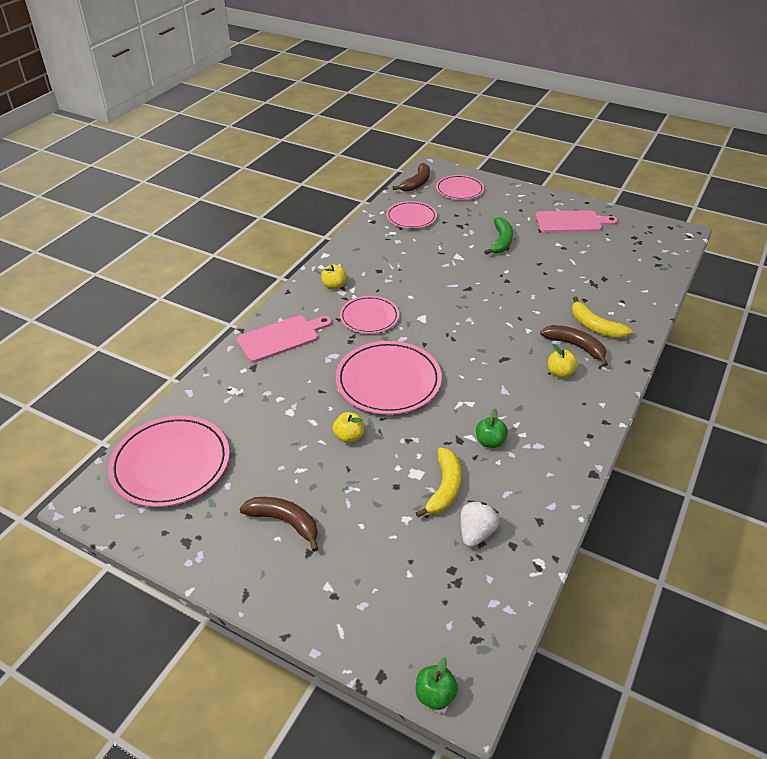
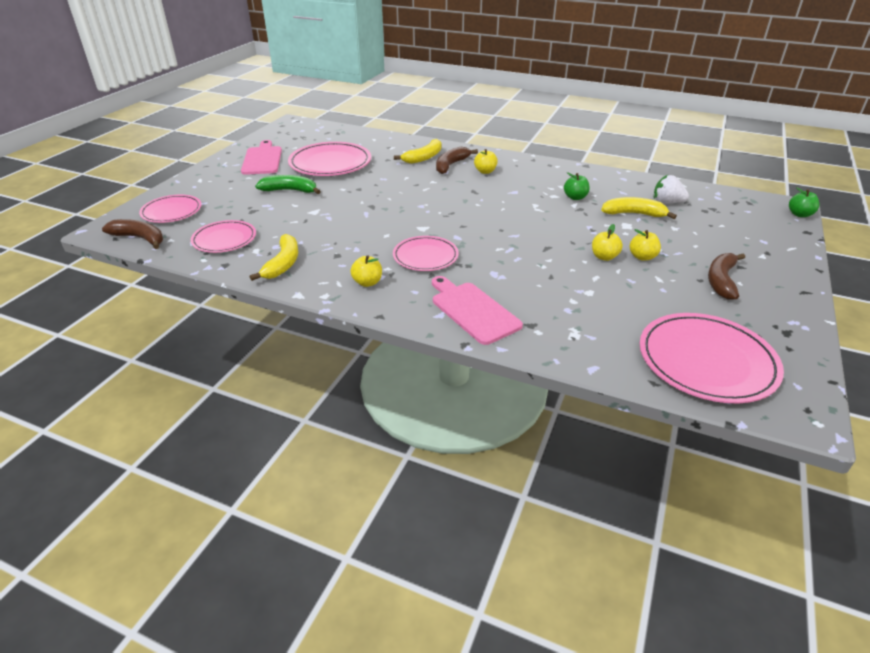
camera: 95 degrees left, 5 degrees down
pink plate [335,341,442,415] -> pink plate moved to [288,142,371,176]
none -> yellow banana [250,234,298,281]
none -> yellow apple [630,229,661,261]

